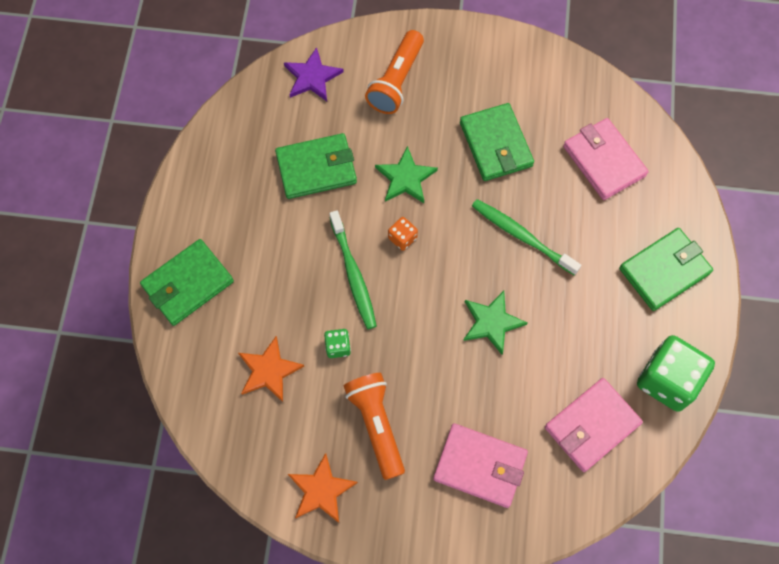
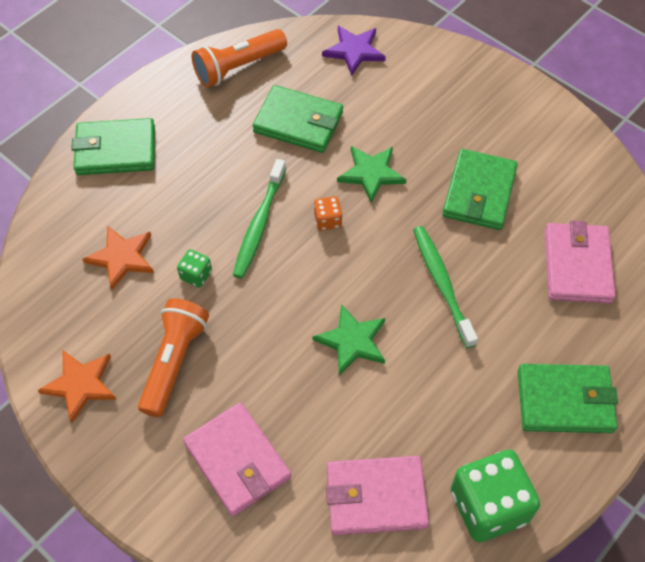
camera: 35 degrees right, 10 degrees down
orange flashlight [365,30,424,114] -> orange flashlight moved to [192,29,287,88]

